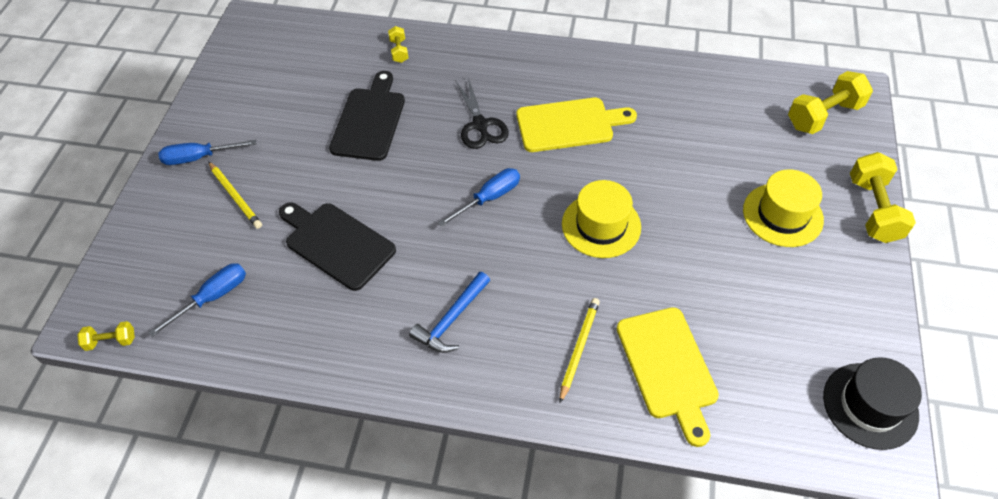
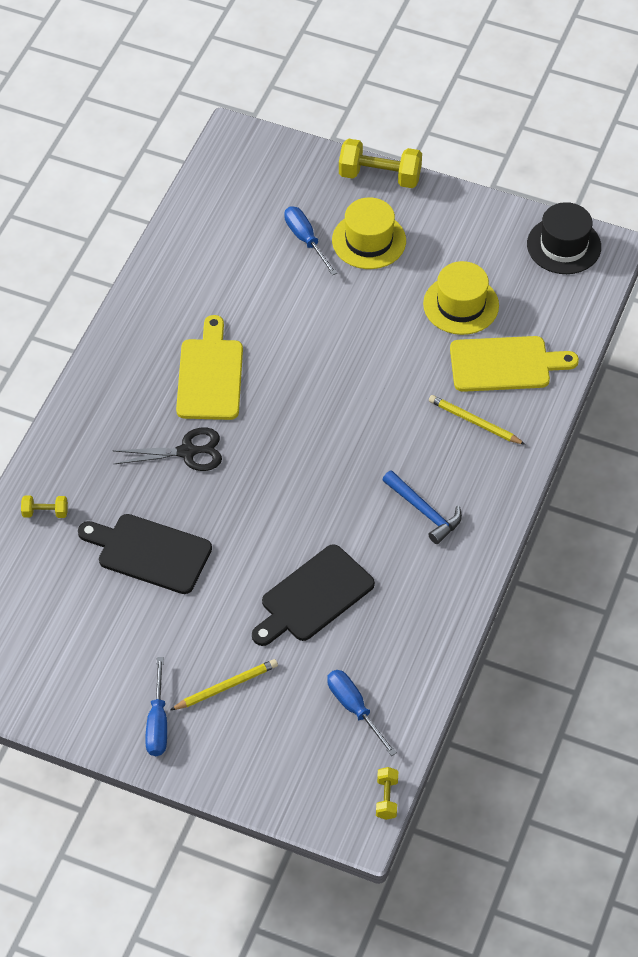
camera: 80 degrees left, 0 degrees up
blue screwdriver [438,168,520,227] -> blue screwdriver moved to [284,206,337,275]
yellow hat [562,180,641,258] -> yellow hat moved to [423,261,499,335]
yellow dumbbell [788,71,873,134] -> none

